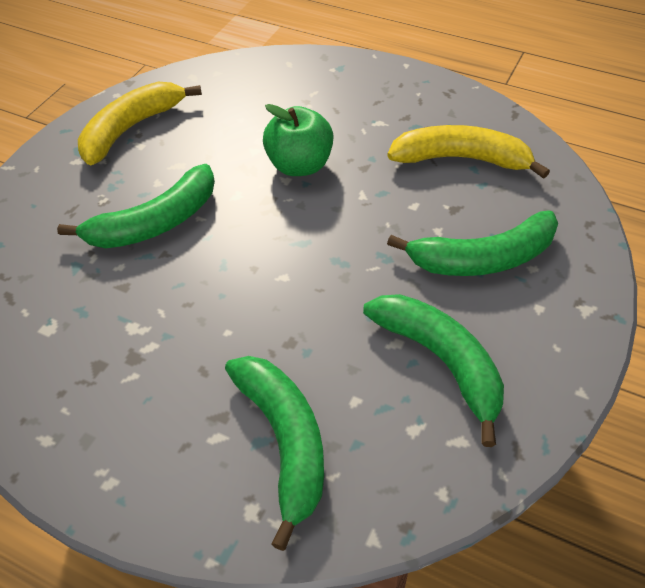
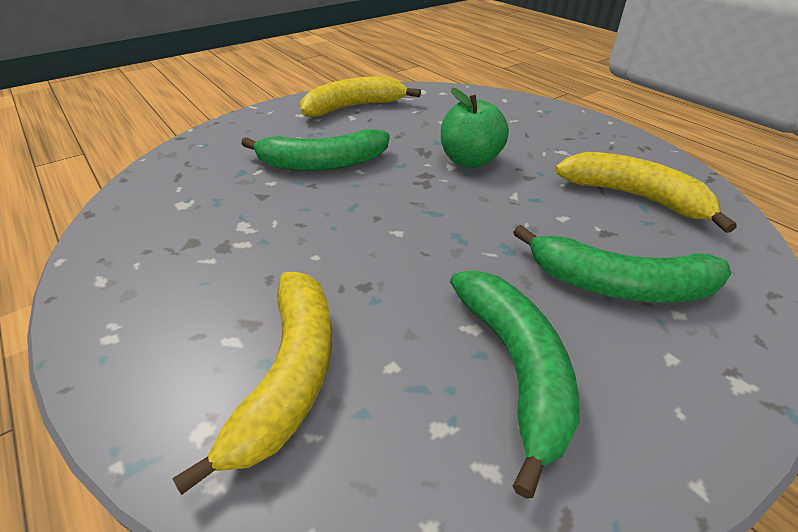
camera: 25 degrees right, 10 degrees down
green banana [225,356,324,551] -> yellow banana [172,272,332,495]

